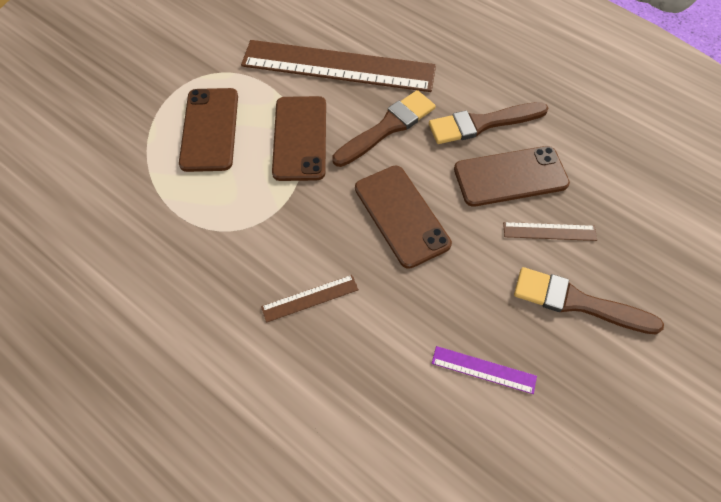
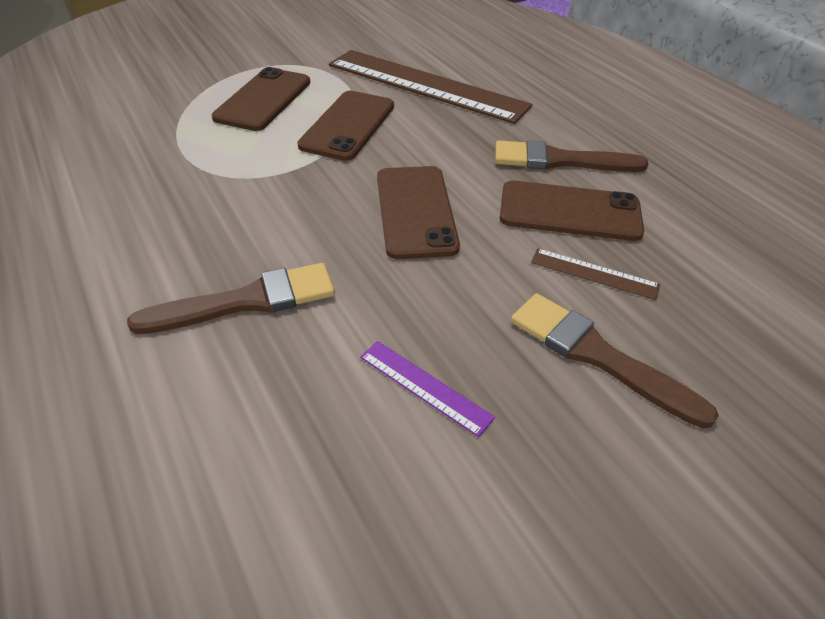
camera: 20 degrees right, 15 degrees down
brown ruler [261,275,359,323] -> none
brown brush [332,90,436,167] -> brown brush moved to [127,263,335,334]

